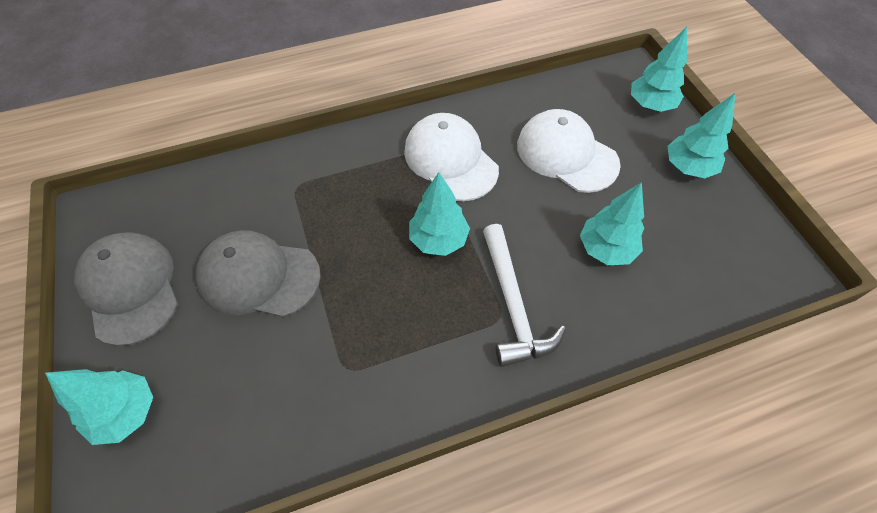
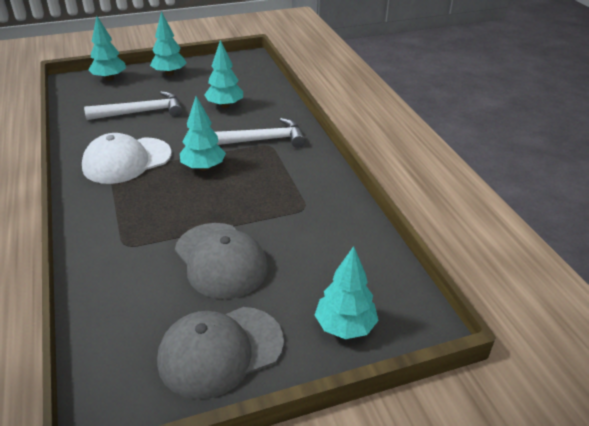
camera: 90 degrees left, 20 degrees down
grey cap [195,230,321,317] -> grey cap turned 45 degrees counterclockwise [175,223,268,299]
white cap [517,109,621,193] -> white hammer [84,91,182,120]

